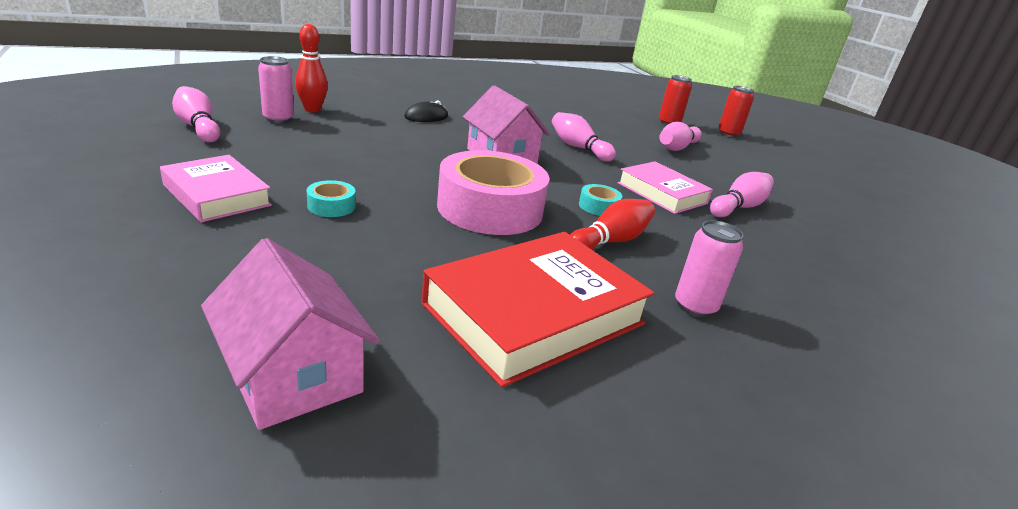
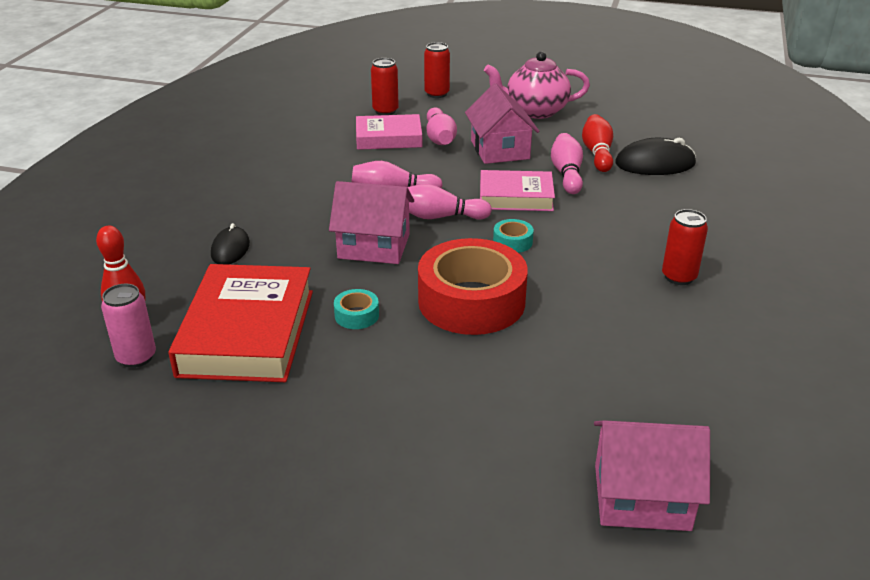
camera: 45 degrees left, 5 degrees up
pink book [160,155,272,222] -> pink book moved to [356,114,422,150]
pink bowling pin [172,86,220,142] -> pink bowling pin moved to [408,184,492,219]
turquoise tape [306,180,356,217] -> turquoise tape moved to [334,289,379,329]
red book [422,232,654,387] -> red book moved to [168,264,313,382]
pink tape [437,150,549,235] -> red tape [418,238,528,335]
red bowling pin [570,199,655,250] -> red bowling pin moved to [582,114,613,172]
pink can [675,220,744,318] -> red can [662,209,708,285]
none -> pink house [465,83,539,164]
none -> pink teapot [484,51,590,119]
none -> black mouse [615,138,696,175]

